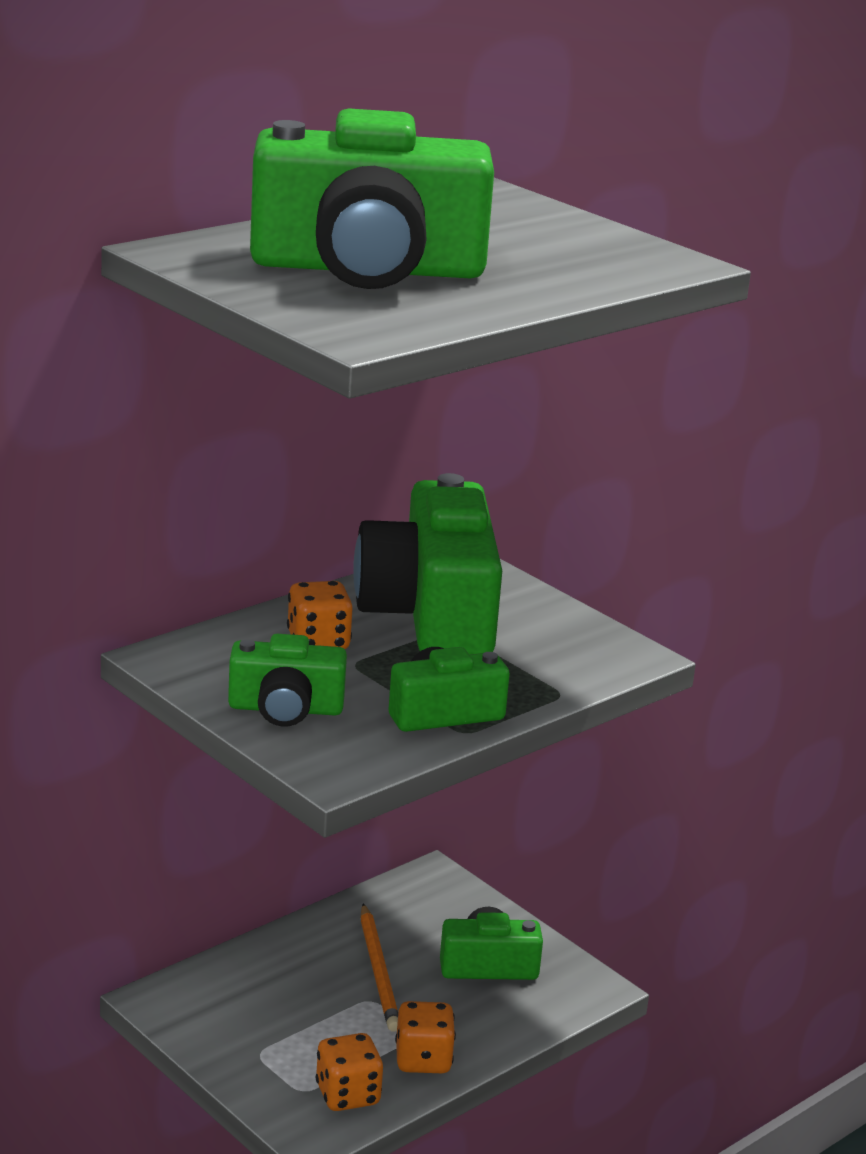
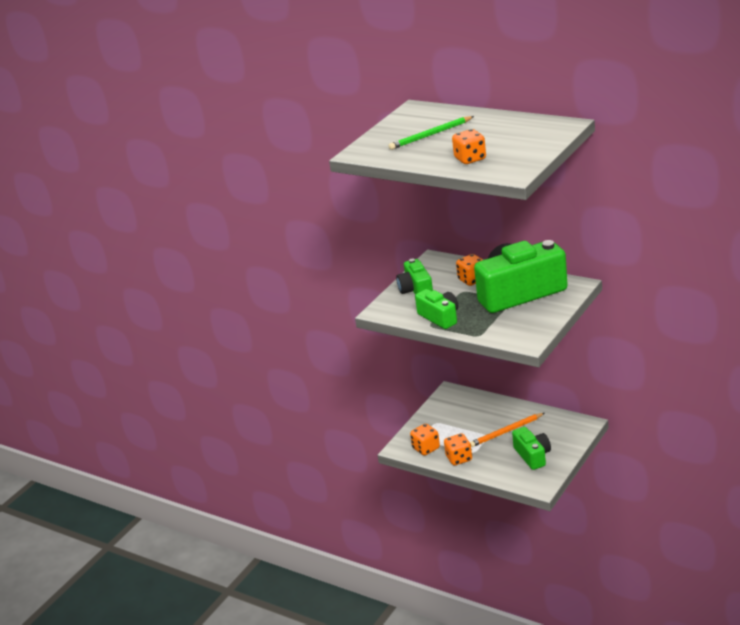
camera: 80 degrees right, 5 degrees up
green camera [250,108,494,289] -> green pencil [389,116,474,150]
none -> orange dice [452,129,486,164]

